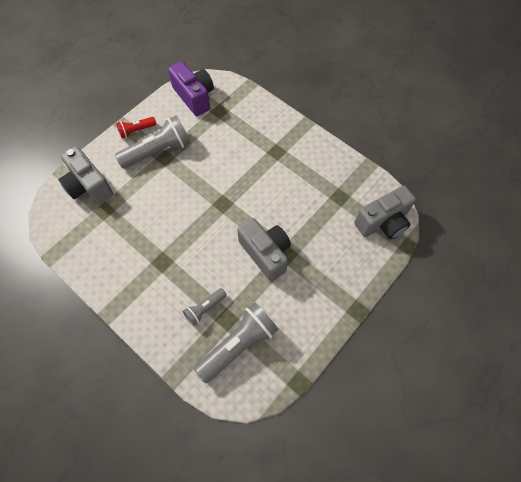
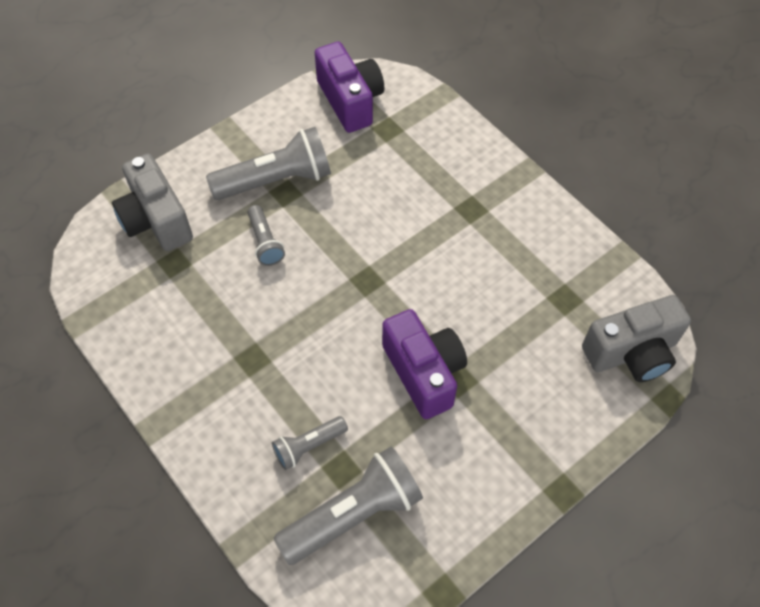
camera: 10 degrees right, 5 degrees down
red flashlight [116,117,156,138] -> none
grey camera [237,218,291,281] -> purple camera [382,309,467,419]
none -> grey flashlight [248,205,285,266]

